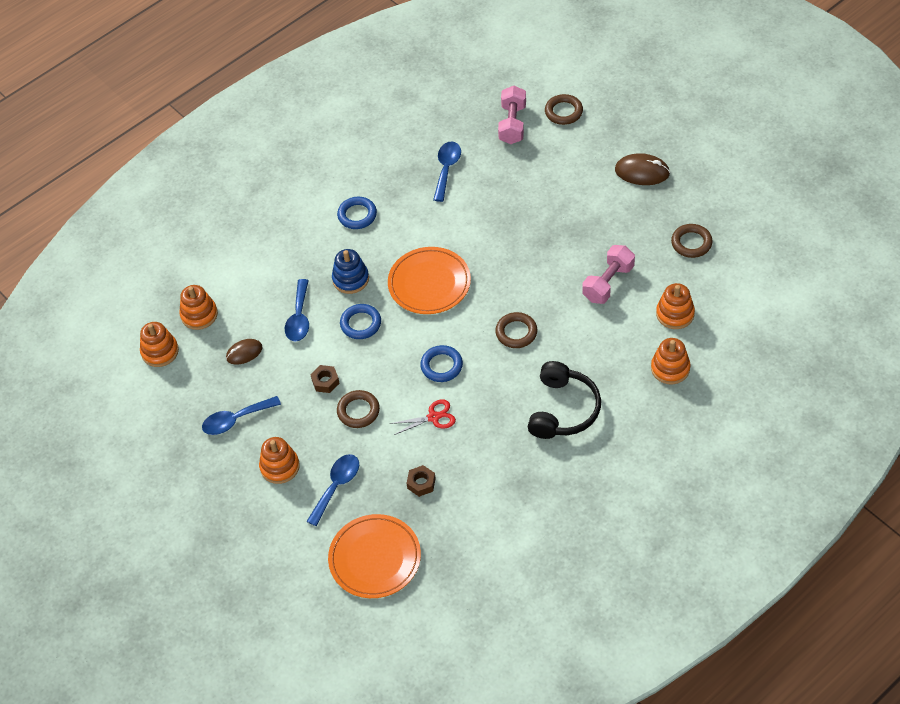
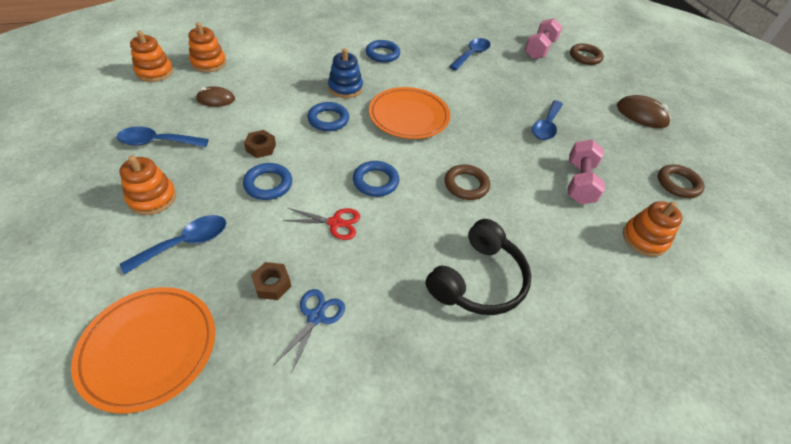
camera: 15 degrees right, 5 degrees down
blue spoon [285,279,309,341] -> blue spoon moved to [532,100,563,140]
brown ring [337,390,380,428] -> blue ring [243,163,292,200]
pink dumbbell [583,245,635,304] -> pink dumbbell turned 45 degrees counterclockwise [568,139,605,204]
orange stacking toy [651,338,690,384] -> none
none -> blue scissors [274,289,345,374]

